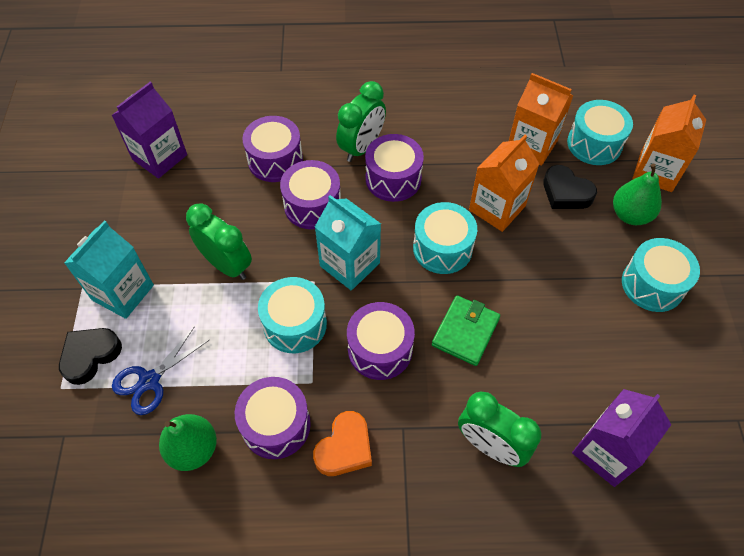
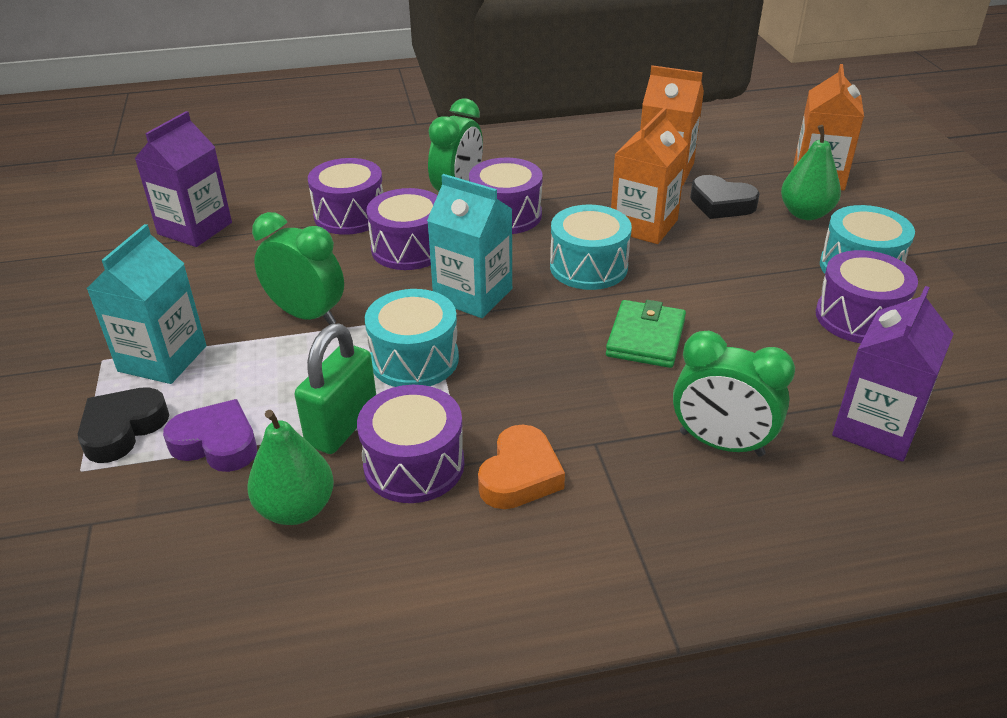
camera: 10 degrees left, 20 degrees down
blue scissors [112,326,209,415] -> purple heart [163,399,257,472]
purple drum [347,302,415,380] -> purple drum moved to [816,250,918,343]
turquoise drum [567,100,633,165] -> none
none -> green padlock [295,324,376,454]

